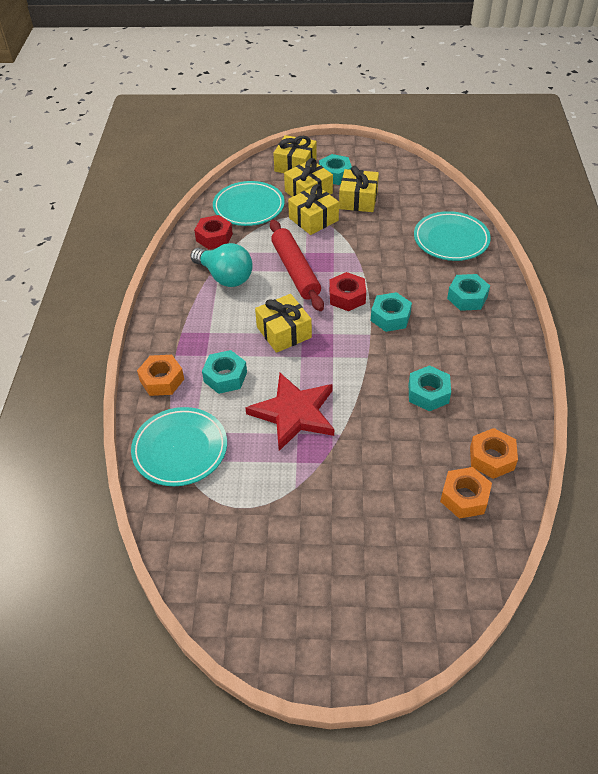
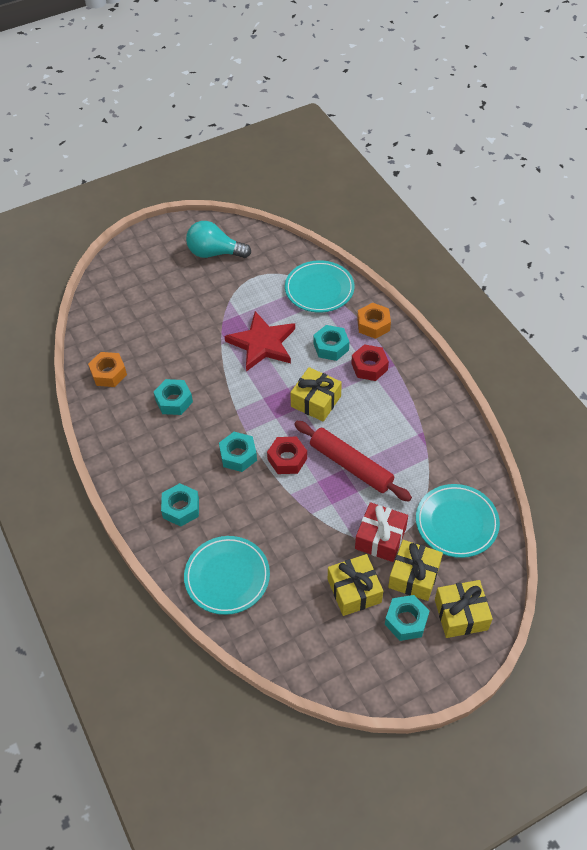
camera: 150 degrees right, 5 degrees up
turquoise light bulb [190,243,253,287] -> turquoise light bulb moved to [186,221,251,258]
red nut [194,215,233,249] -> red nut moved to [351,344,389,381]
yellow gift [288,184,339,235] -> red gift [355,502,408,562]
orange nut [440,467,492,519] -> none

